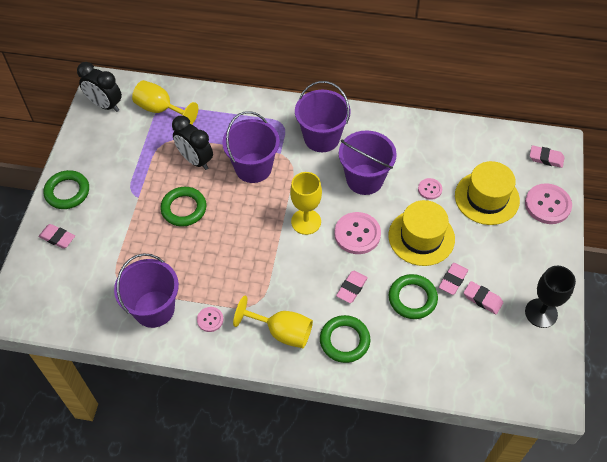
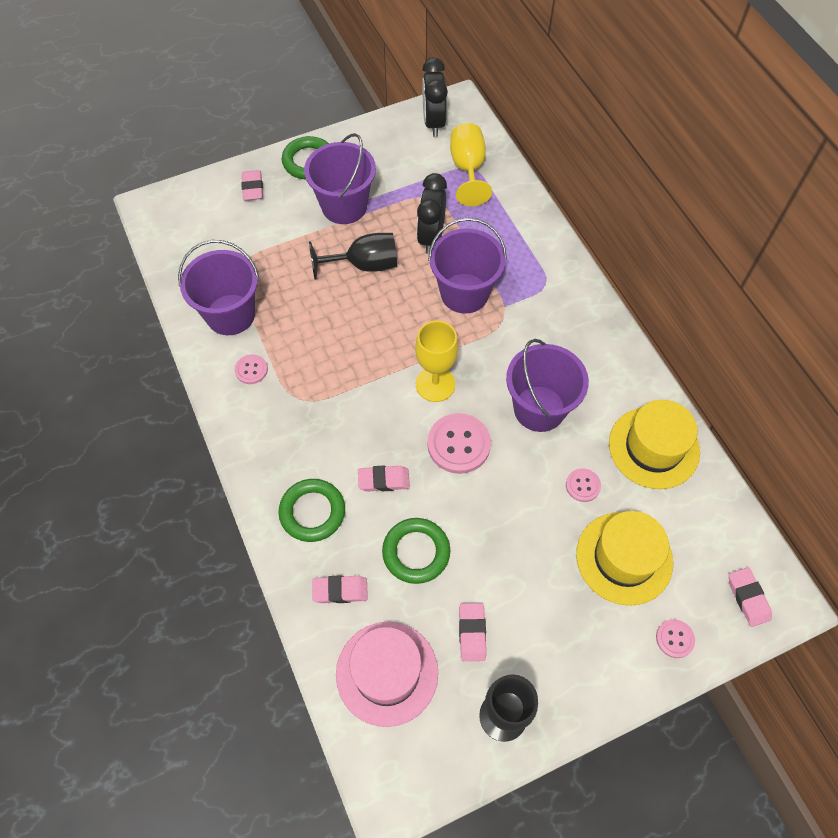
camera: 55 degrees right, 5 degrees up
green ring [160,187,207,227] -> black goblet [309,233,397,280]
yellow goblet [233,295,313,348] -> none
purple bucket [295,81,351,152] -> purple bucket moved to [304,133,376,224]
yellow hat [388,200,455,266] -> yellow hat moved to [609,400,700,489]
pink eraser [439,263,468,295] -> pink eraser moved to [312,575,368,603]
pink button [525,183,572,224] -> pink button [656,619,695,658], size x0.54
none -> pink hat [336,622,438,727]

